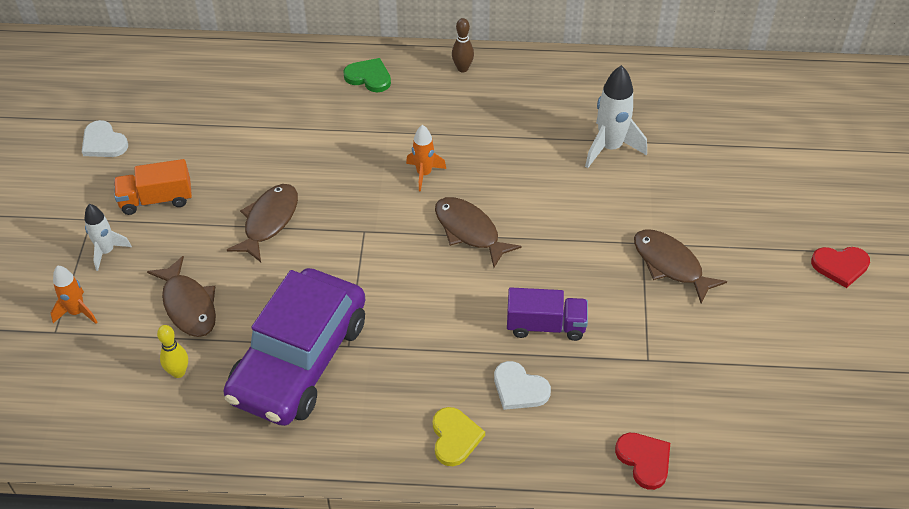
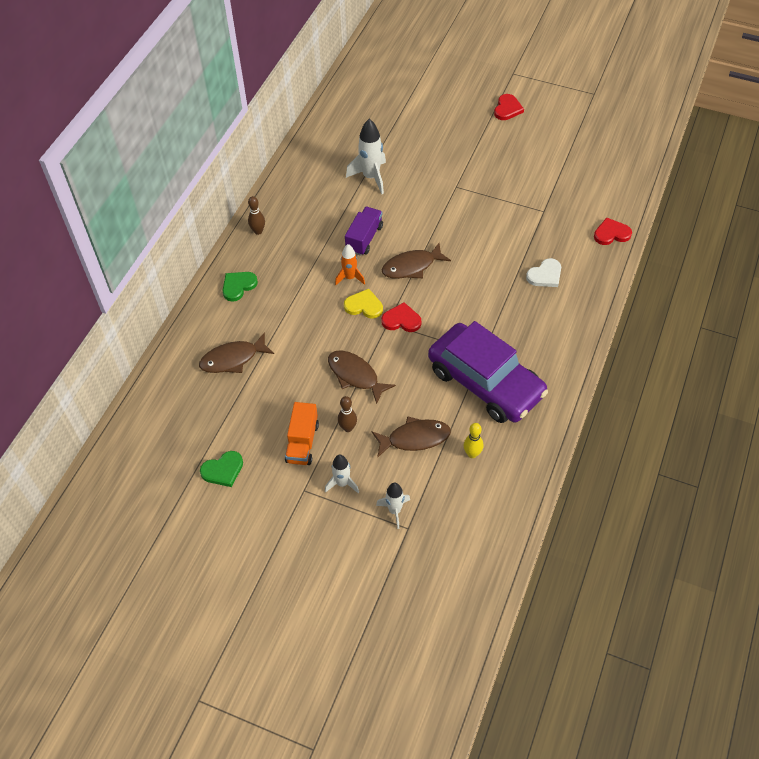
camera: 70 degrees left, 5 degrees up
orange rocket [51,265,98,324] -> white rocket [376,483,410,529]
white heart [82,120,128,157] -> green heart [200,451,243,487]
yellow heart [433,407,485,466] -> yellow heart moved to [344,289,383,318]
purple truck [507,288,588,341] -> purple truck moved to [345,207,383,256]
brown fish [634,230,727,304] -> brown fish moved to [199,332,274,373]
none -> brown bowling pin [338,396,357,432]
none -> red heart [381,302,422,332]

